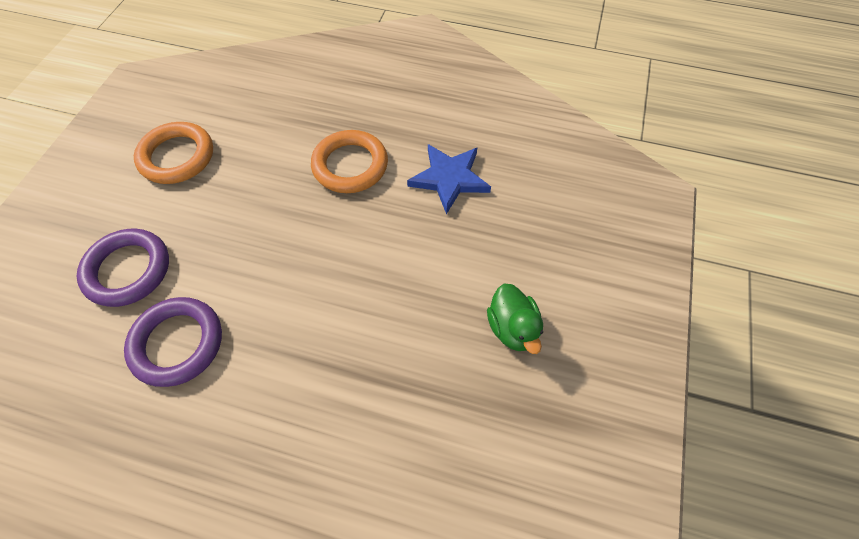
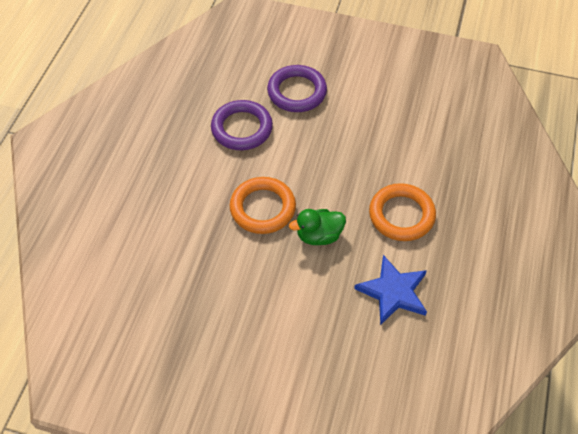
camera: 90 degrees right, 5 degrees down
orange ring [134,122,213,184] -> orange ring moved to [230,177,296,234]
green duck [487,284,543,354] -> green duck moved to [289,209,346,245]

